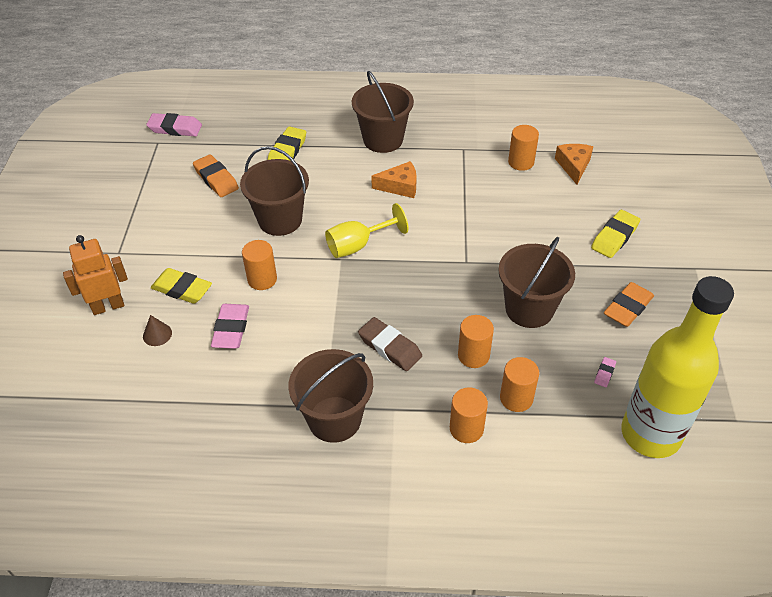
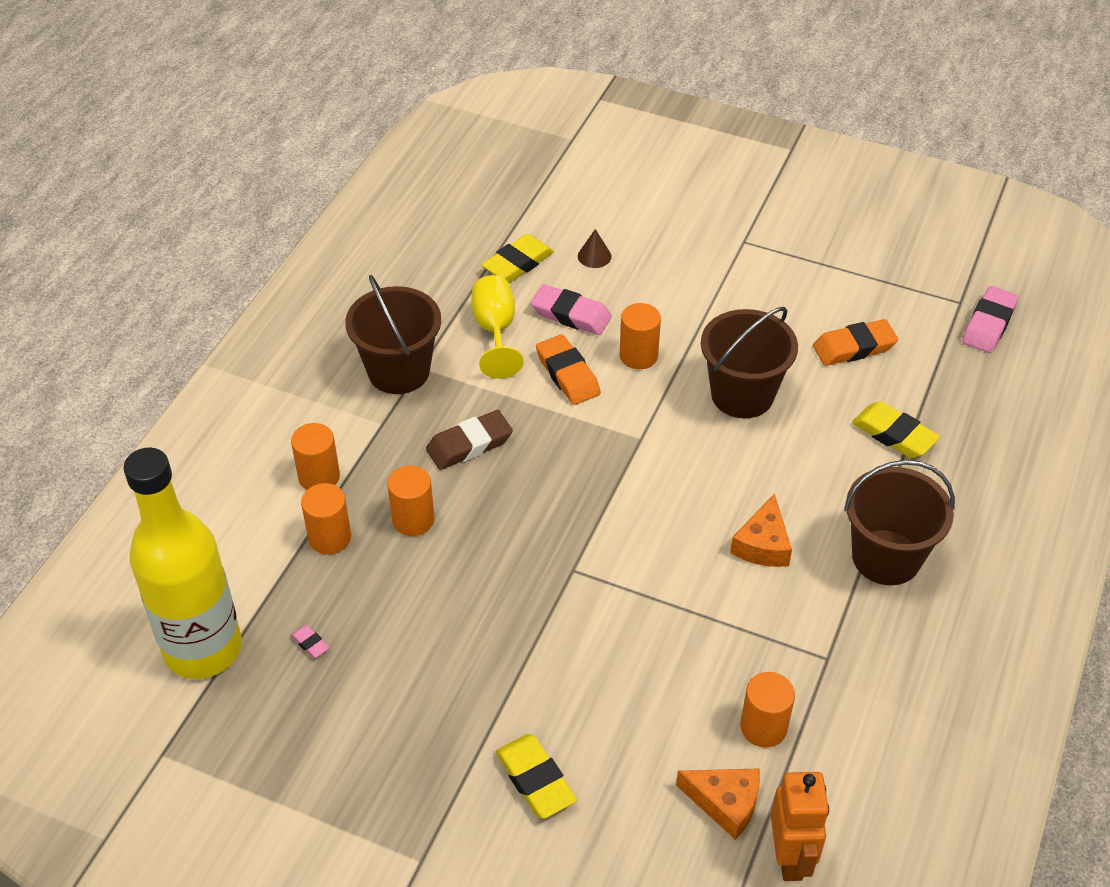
camera: 110 degrees right, 0 degrees up
orange robot [63,235,128,315] -> orange robot moved to [771,772,829,881]
yellow eraser [151,268,212,304] -> yellow eraser moved to [482,234,554,283]
yellow goblet [325,203,408,258] -> yellow goblet moved to [471,275,524,379]
brown bucket [498,237,575,328] -> none
orange eraser [604,282,654,327] -> orange eraser moved to [536,334,601,405]

